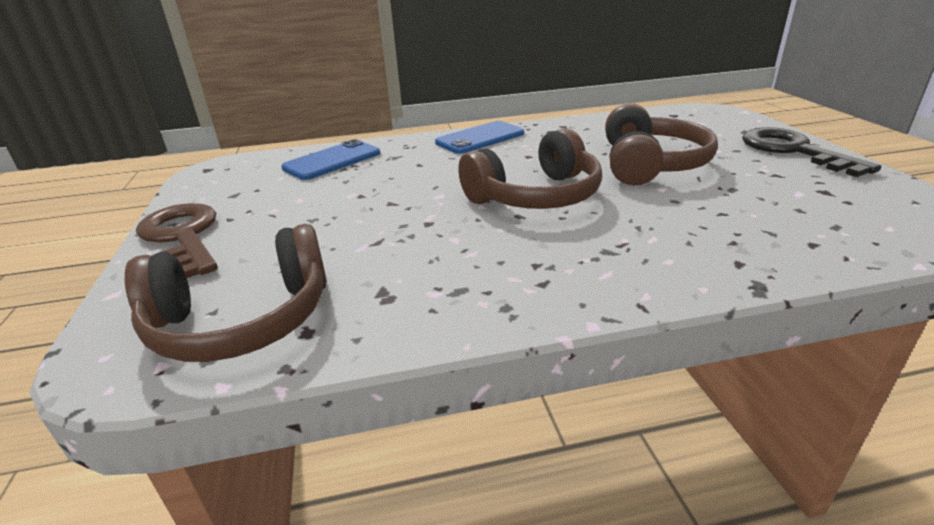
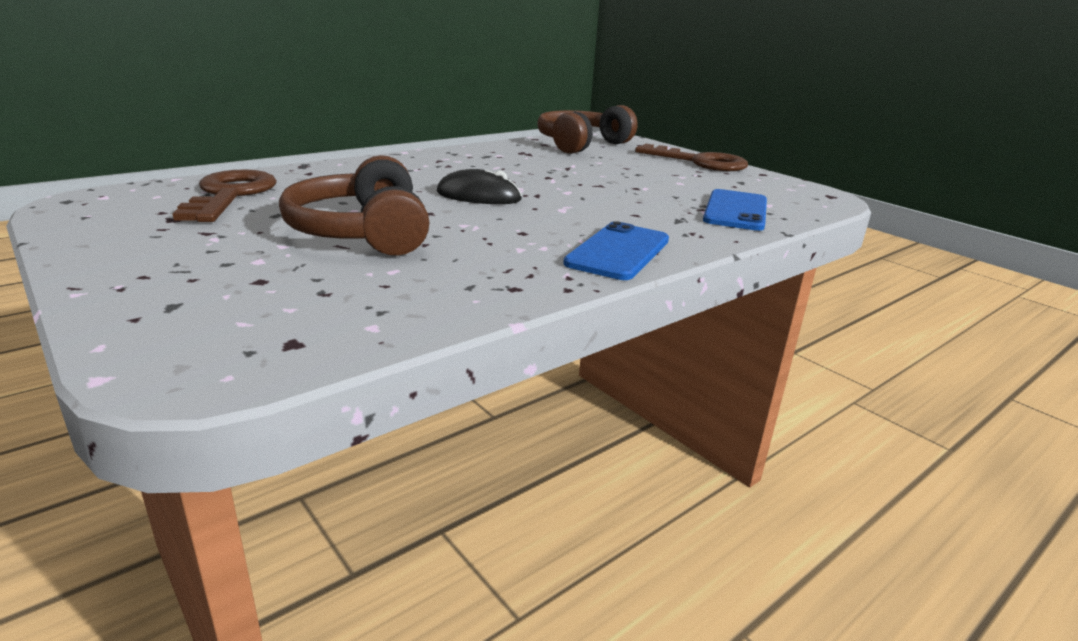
camera: 150 degrees right, 5 degrees down
brown headphones [458,128,602,209] -> black mouse [437,169,522,204]
black key [742,127,881,177] -> none
none -> brown key [172,170,277,222]

